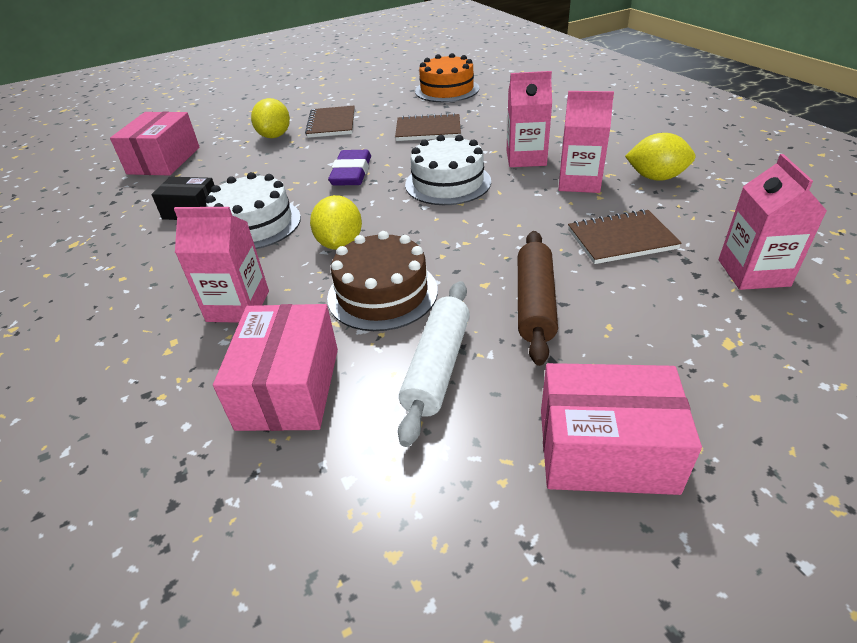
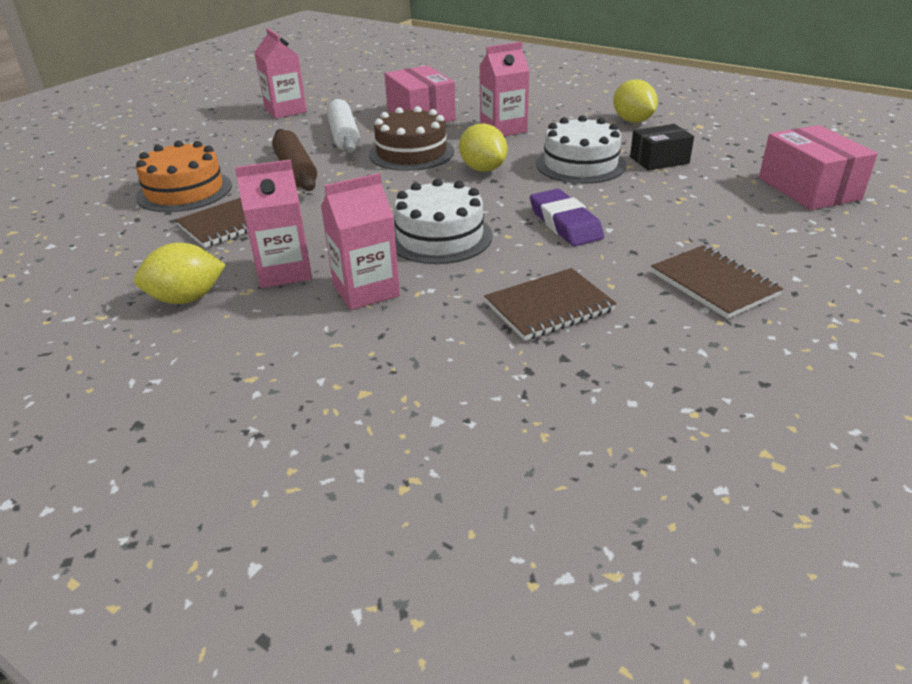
camera: 150 degrees right, 5 degrees down
yellow lemon [251,98,290,138] -> yellow lemon moved to [613,79,658,123]
orange cake [415,53,479,102] -> orange cake moved to [136,141,232,212]
pink box [541,363,702,495] -> none
pink carton [719,154,827,290] -> pink carton moved to [254,28,307,119]

